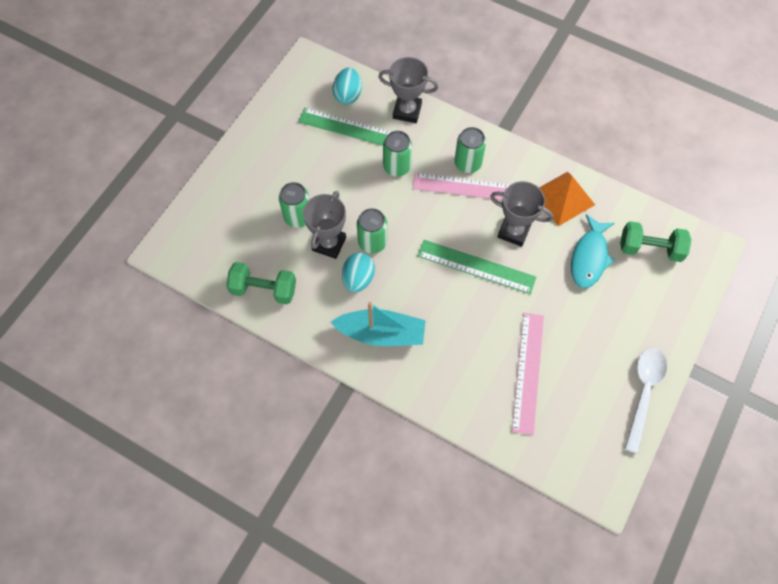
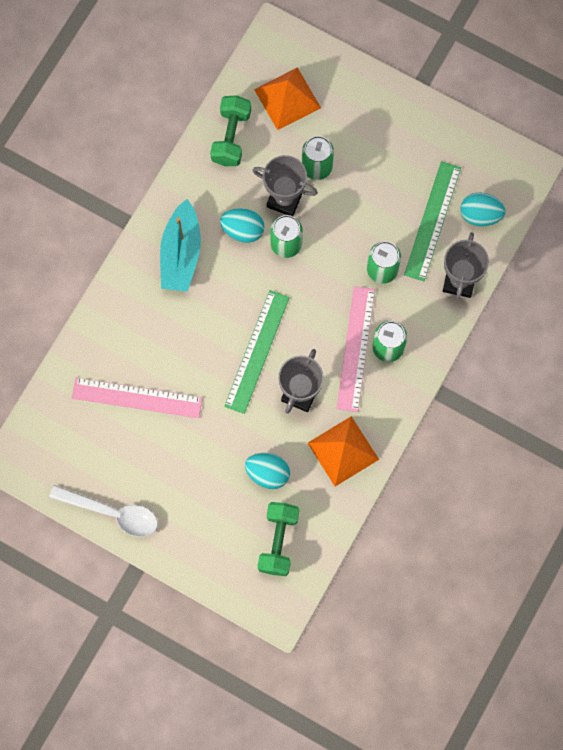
camera: 90 degrees right, 10 degrees up
turquoise fish [571,214,615,288] -> turquoise egg [245,453,290,489]
none -> orange pyramid [254,67,321,130]

